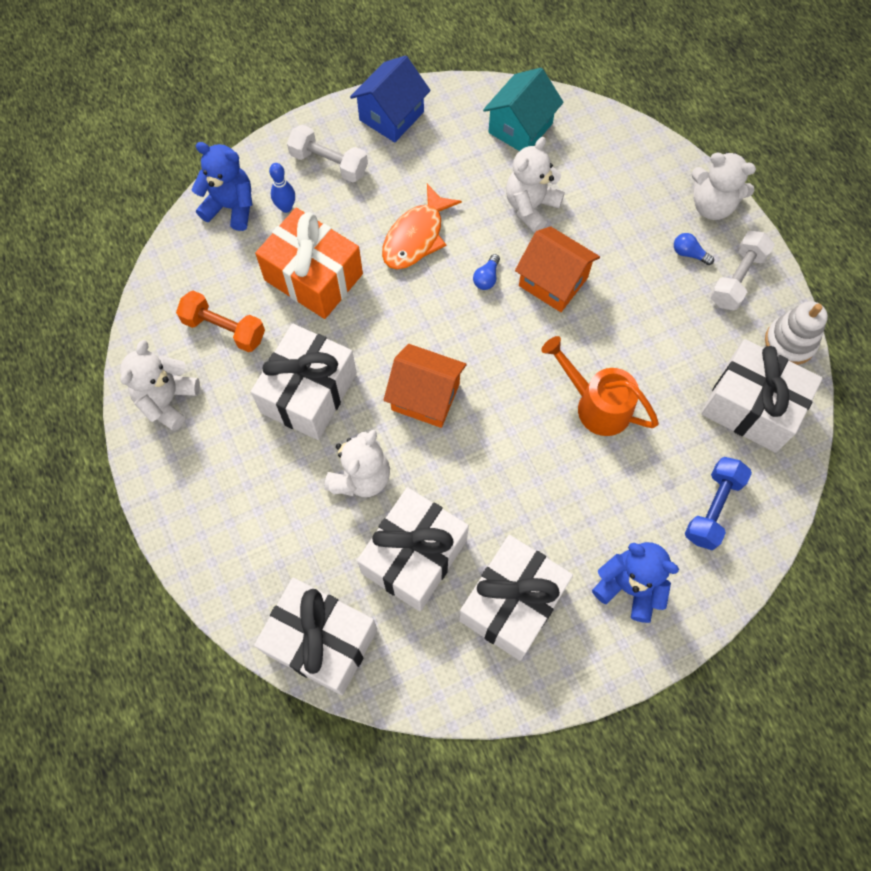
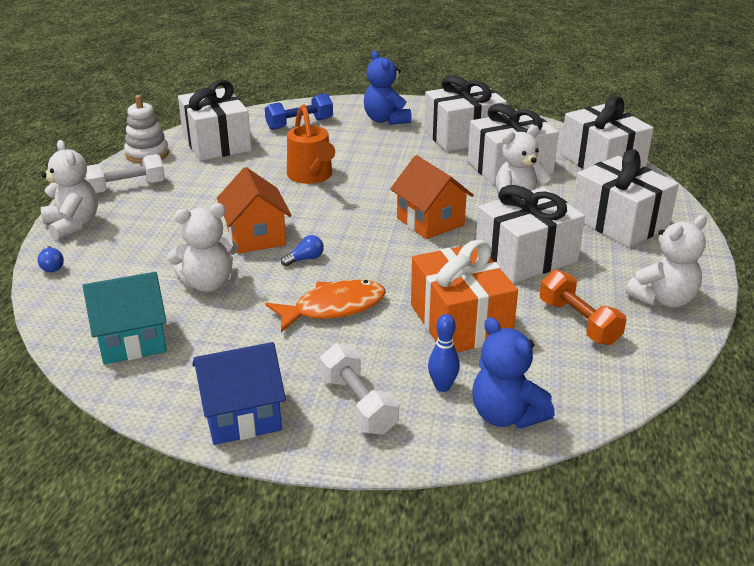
camera: 145 degrees left, 35 degrees down
blue light bulb [674,233,714,265] -> blue light bulb moved to [37,246,64,272]
none -> white gift [572,149,679,247]

